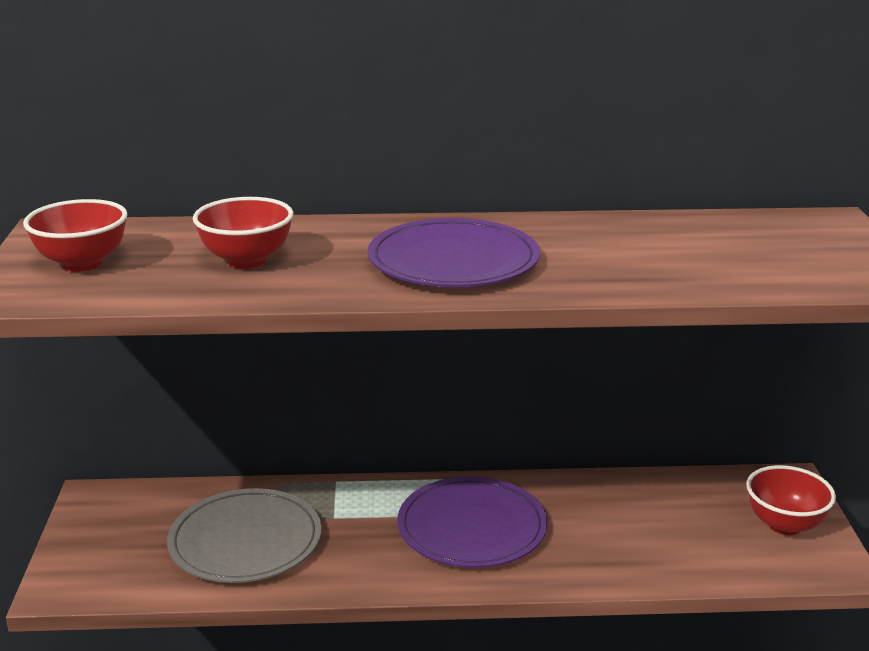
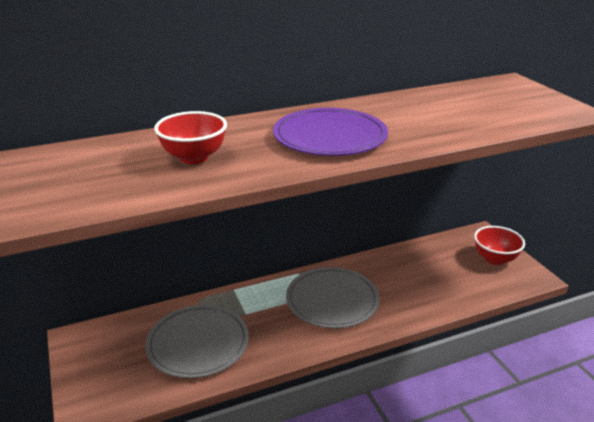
camera: 20 degrees left, 5 degrees up
red bowl [23,199,127,272] -> none
purple plate [397,476,547,568] -> grey plate [286,267,380,328]

